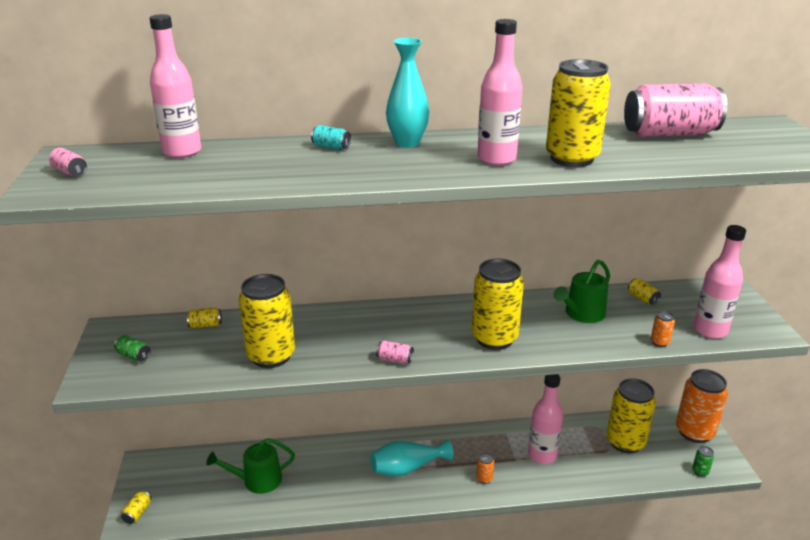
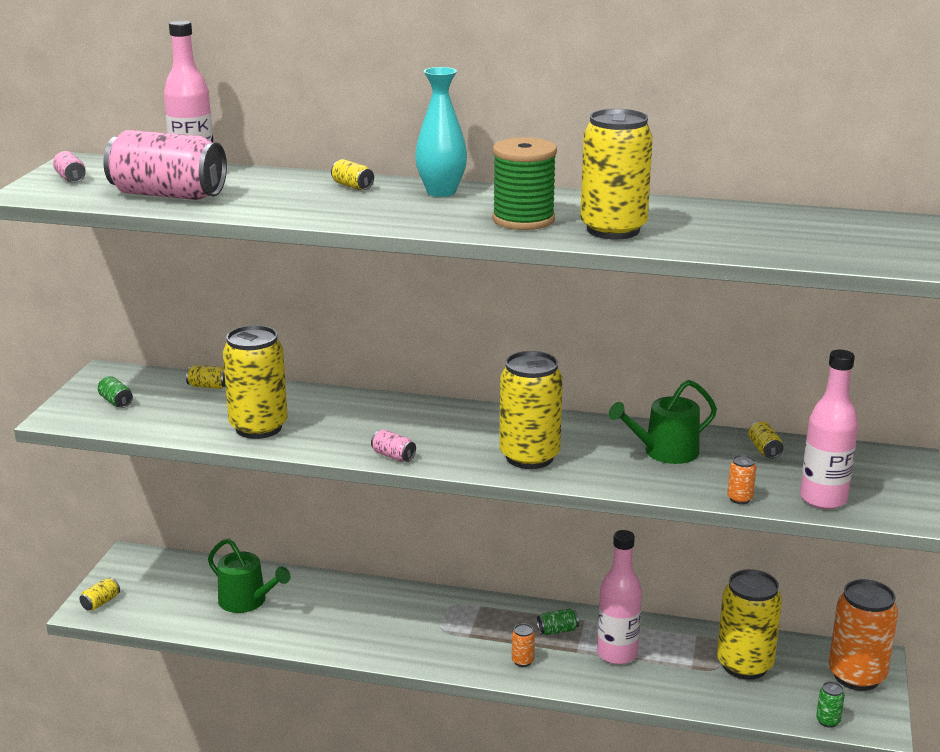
camera: 20 degrees right, 5 degrees down
green watering can [206,438,295,494] -> green watering can turned 150 degrees counterclockwise [208,538,290,613]
turquoise can [311,125,351,150] -> yellow can [331,159,374,190]
turquoise vase [370,439,453,477] -> none
pink bottle [477,19,522,166] -> green spool [492,137,557,230]
pink can [624,83,727,137] -> pink can moved to [103,130,227,200]
none -> green can [537,609,579,635]

